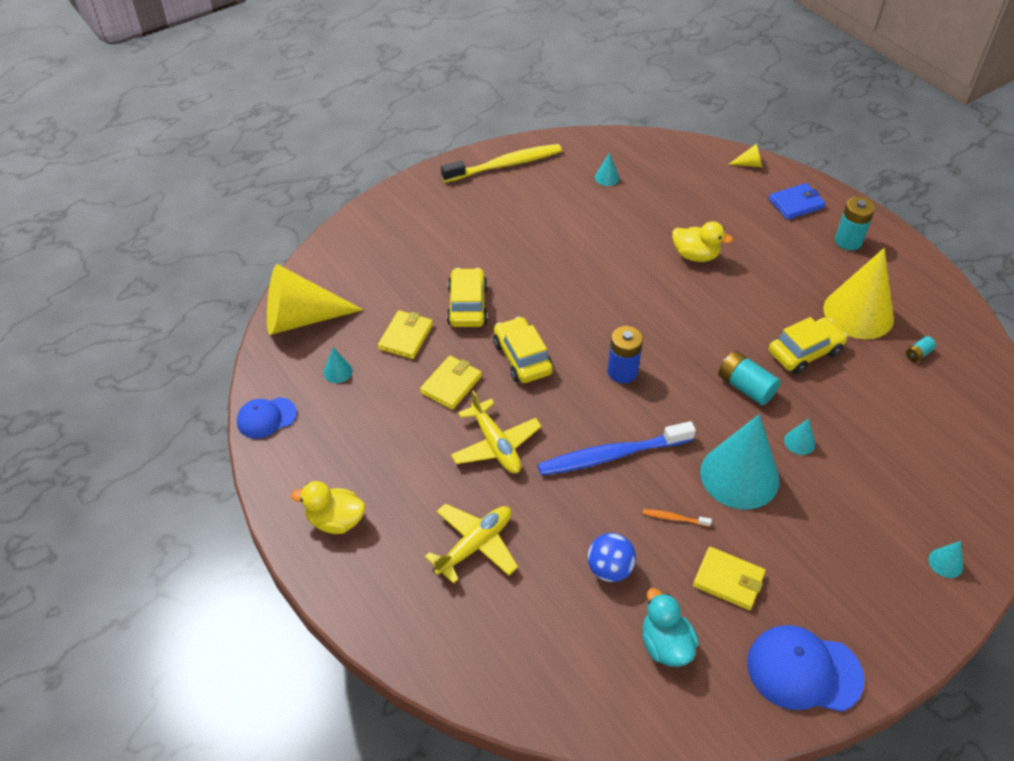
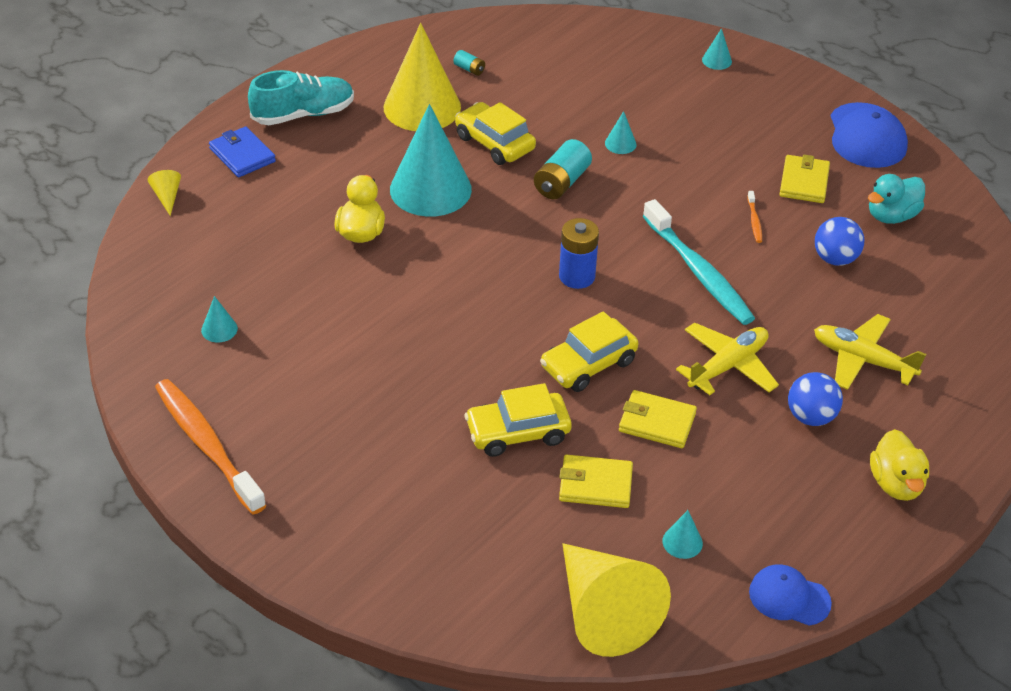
camera: 105 degrees left, 5 degrees down
blue cap [237,397,297,439] -> blue cap turned 150 degrees clockwise [749,564,832,626]
yellow toothbrush [441,144,562,183] -> orange toothbrush [155,379,267,515]
blue toothbrush [537,421,696,476] -> turquoise toothbrush [643,199,755,325]
turquoise cone [700,414,780,509] -> turquoise cone moved to [390,104,472,217]
turquoise battery [835,197,875,250] -> turquoise shoe [248,70,354,125]
none -> blue ball [788,372,843,426]

